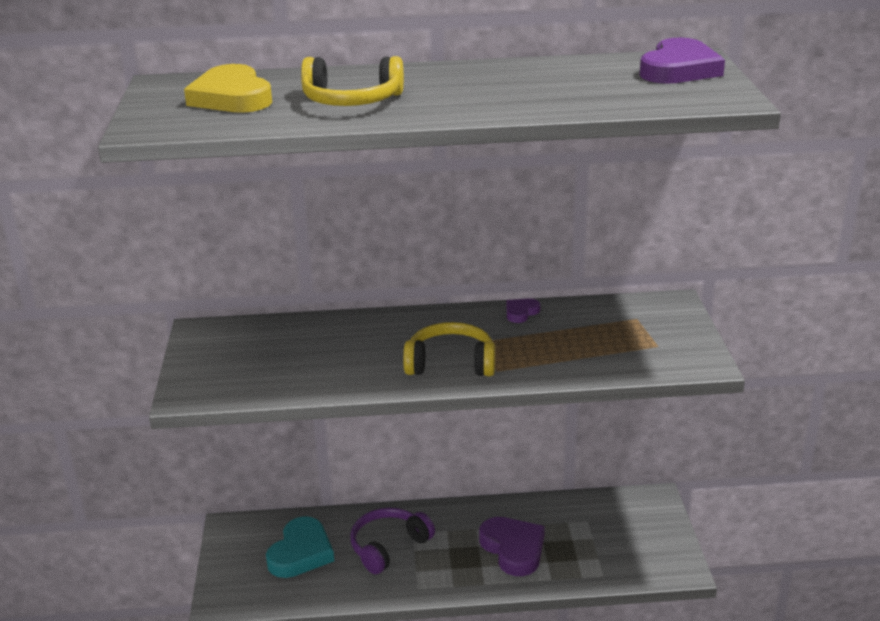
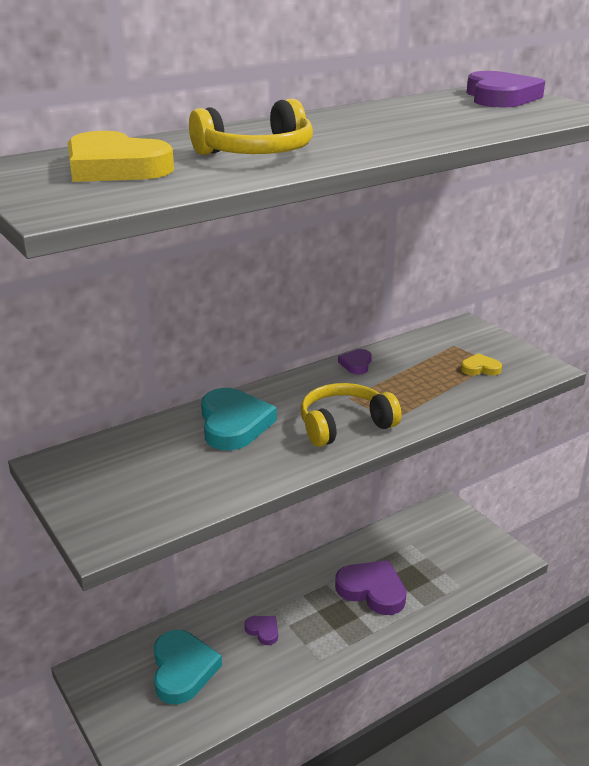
camera: 30 degrees left, 0 degrees up
purple headphones [350,508,435,574] -> purple heart [244,616,278,645]
none -> turquoise heart [201,388,277,450]
none -> yellow heart [461,353,502,375]

